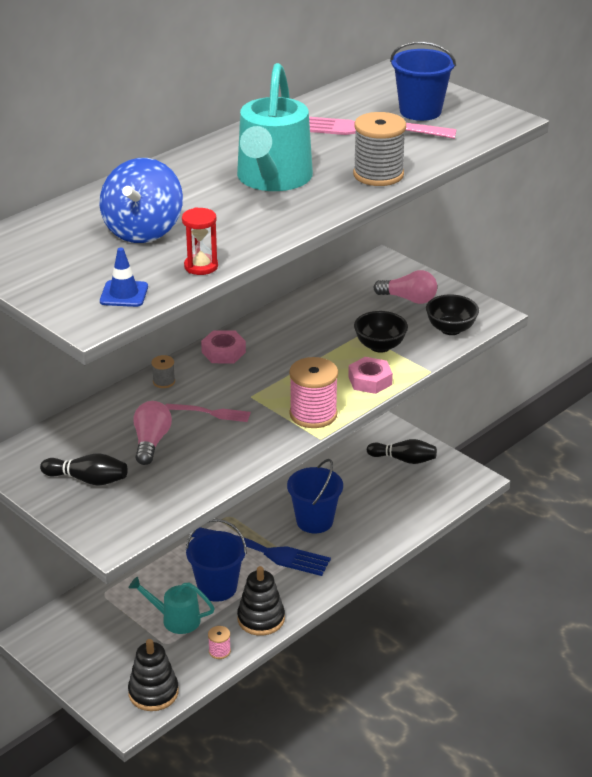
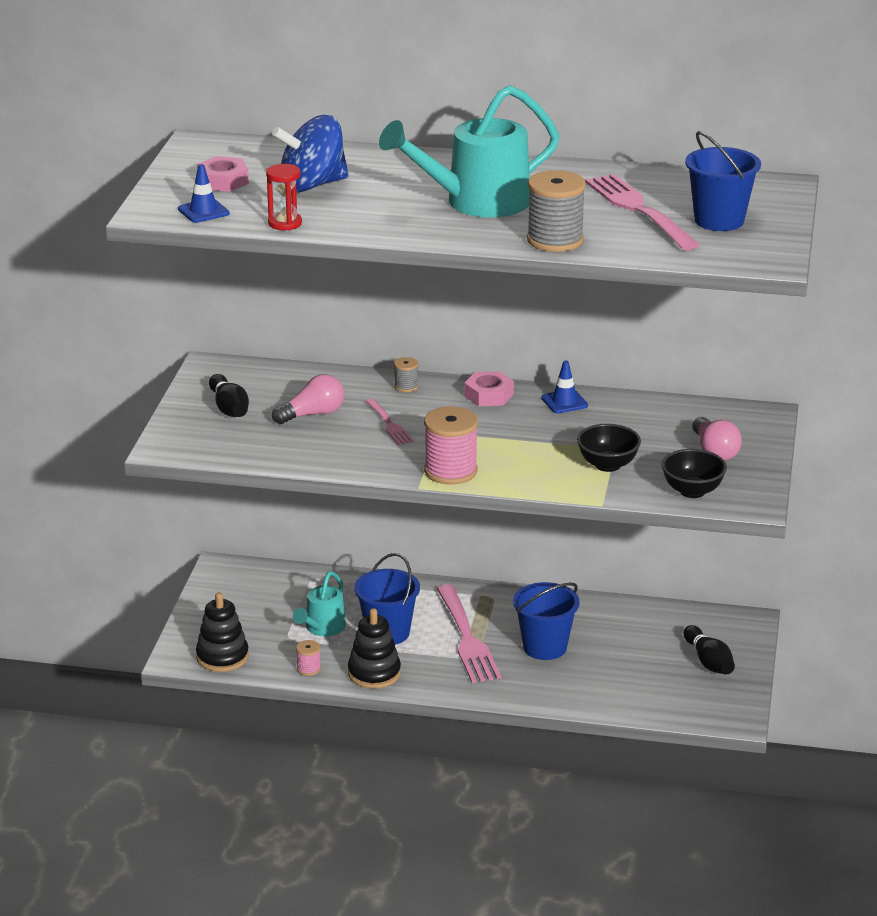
camera: 55 degrees right, 5 degrees down
turquoise watering can [128,576,215,634] -> turquoise watering can turned 135 degrees counterclockwise [293,571,346,636]
blue fork [192,527,331,576] -> pink fork [436,584,501,683]
pink nut [348,357,393,394] -> pink nut moved to [197,156,249,192]
none -> blue traffic cone [541,361,588,413]

